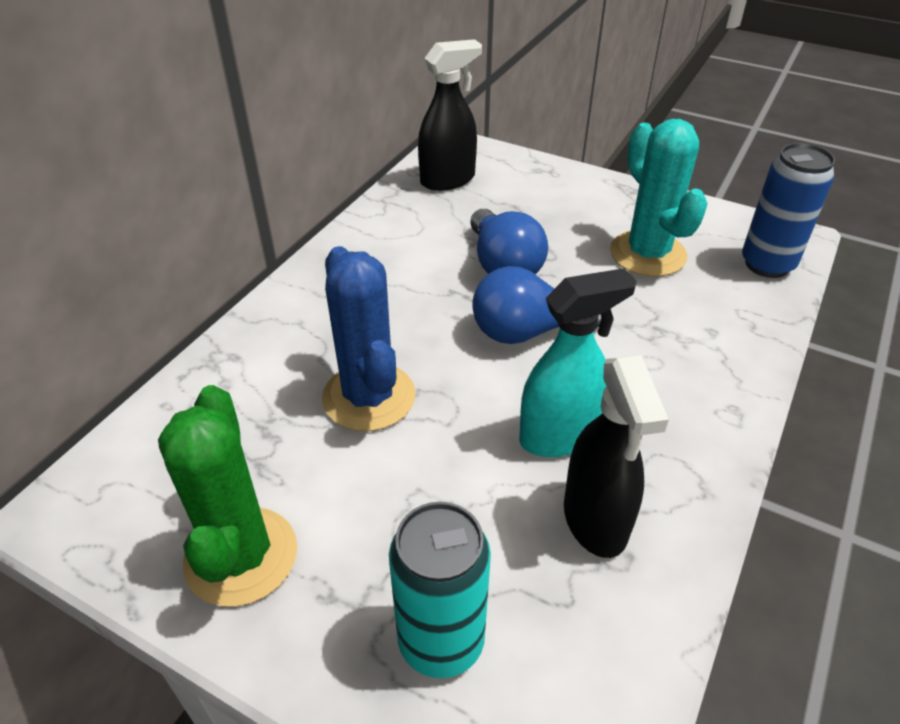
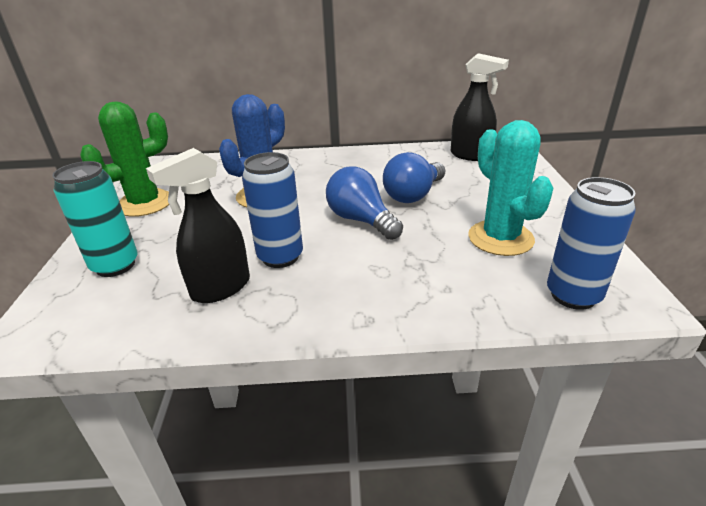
camera: 60 degrees right, 10 degrees down
turquoise spray bottle [519,268,637,457] -> blue can [242,152,303,268]
turquoise cactus [610,119,708,277] -> turquoise cactus turned 60 degrees counterclockwise [468,120,553,256]

